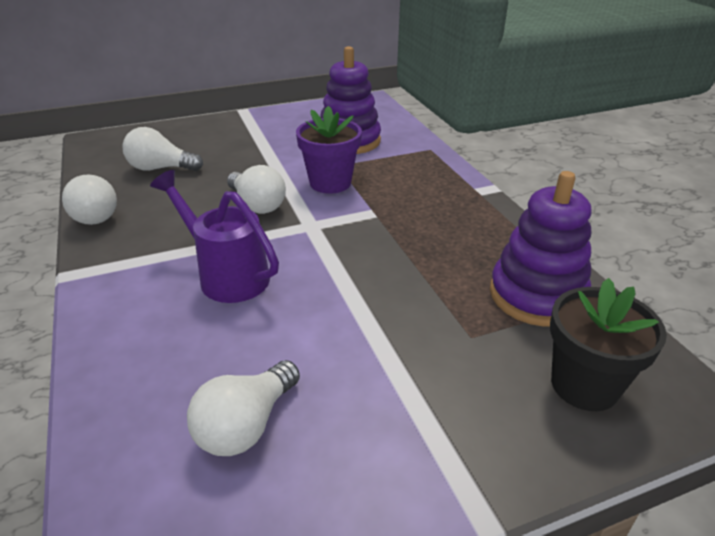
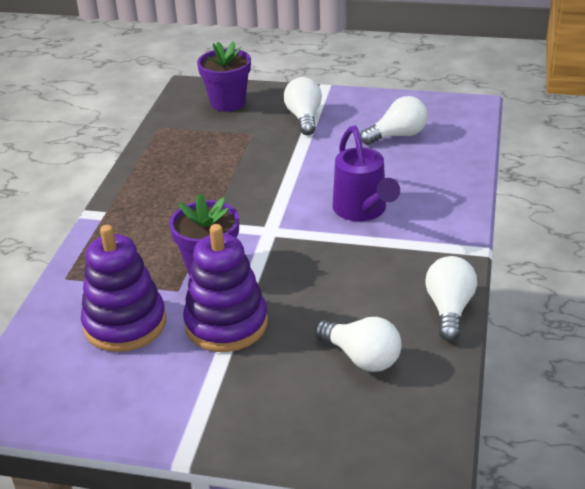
camera: 145 degrees left, 0 degrees up
white light bulb [227,165,286,214] -> white light bulb moved to [284,77,322,135]
purple stacking toy [490,171,591,327] -> purple stacking toy moved to [183,224,268,352]
black flower pot [550,278,667,411] -> purple flower pot [197,41,251,112]

